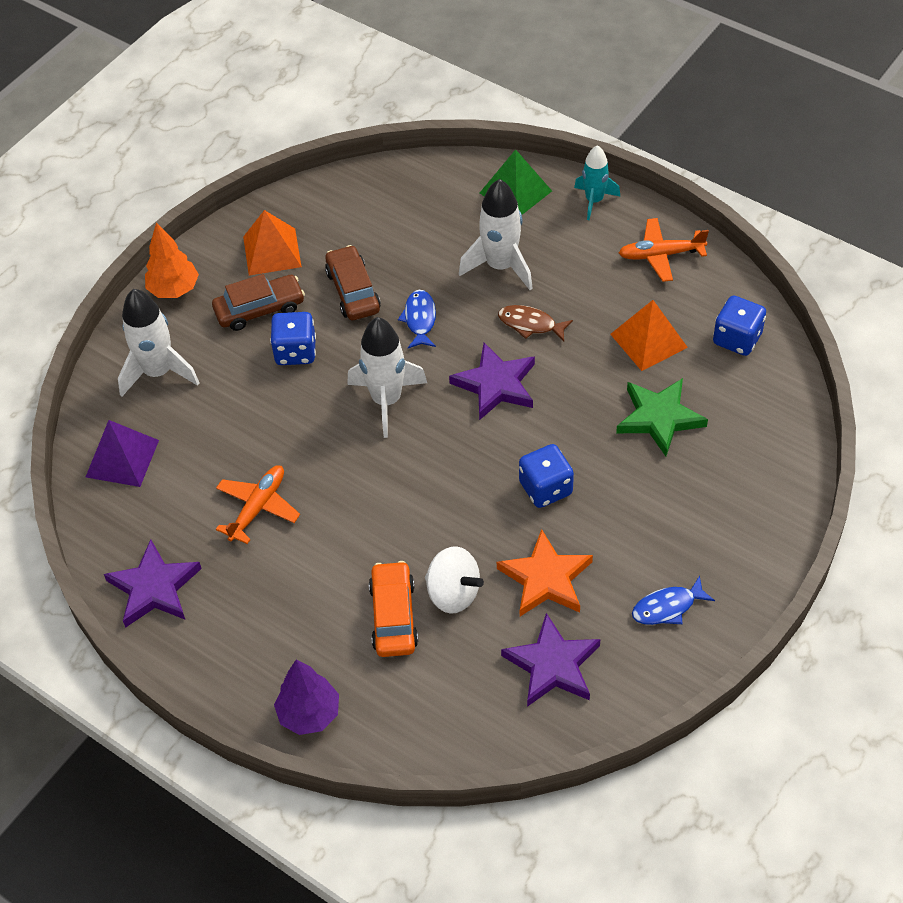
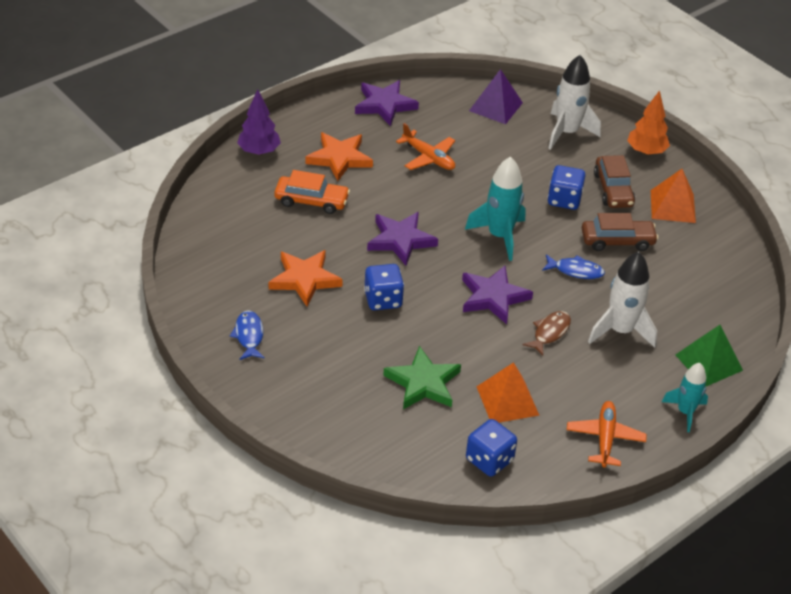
camera: 100 degrees right, 10 degrees down
white rocket [347,317,427,438] -> turquoise rocket [465,156,526,261]
white spinning top [425,546,484,614] -> none
purple star [501,613,600,707] -> purple star moved to [367,212,438,266]
none -> orange star [306,132,373,181]

